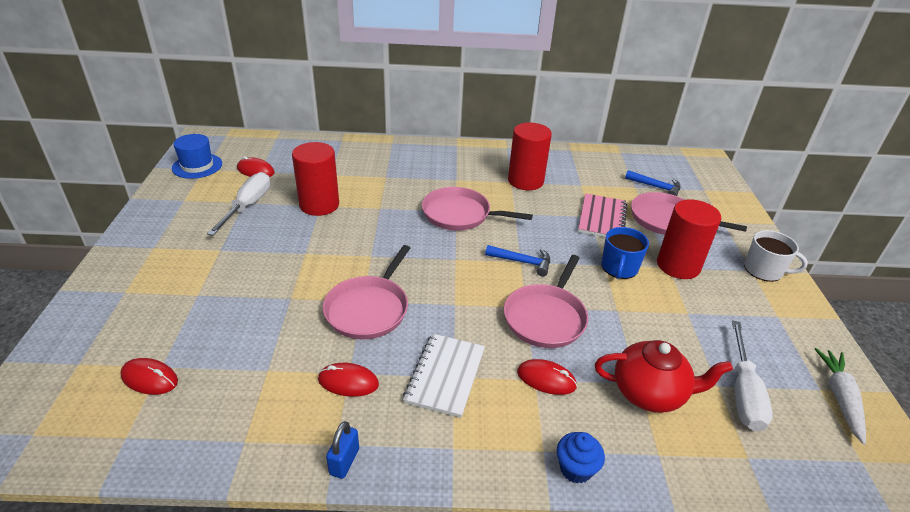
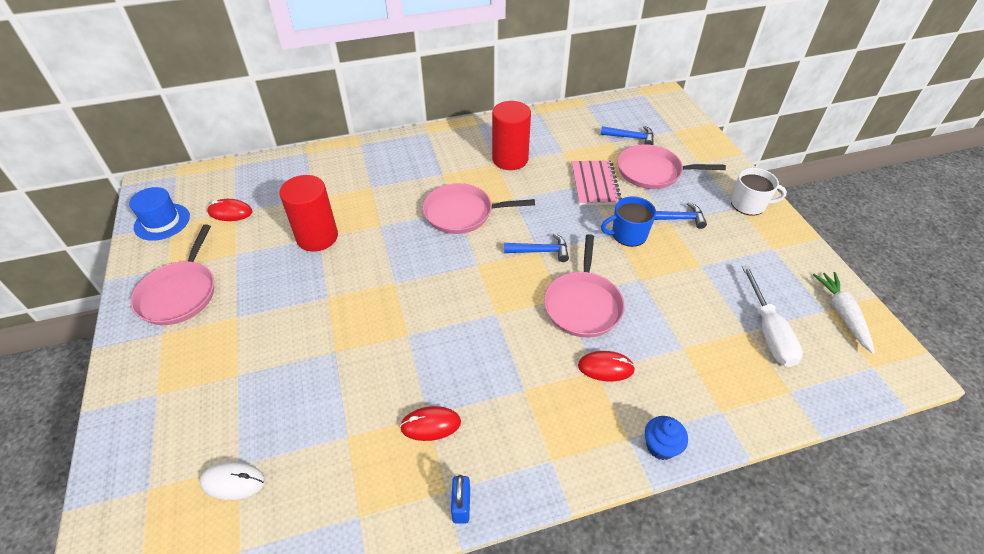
camera: 15 degrees left, 10 degrees up
red mouse [120,358,178,395] -> white mouse [199,462,265,500]
white screwdriver [207,172,271,236] -> none
pink pan [323,245,410,339] -> pink pan moved to [131,224,214,325]
white notebook [403,333,485,418] -> none
red teapot [595,340,733,413] -> none
blue mug [601,227,649,279] -> blue mug turned 75 degrees clockwise [601,196,656,247]
red cylinder [657,199,721,279] -> blue hammer [654,202,707,229]

